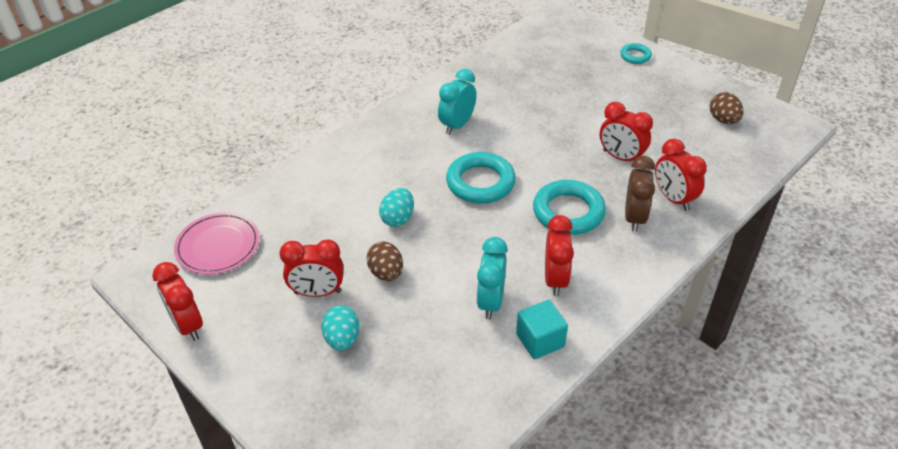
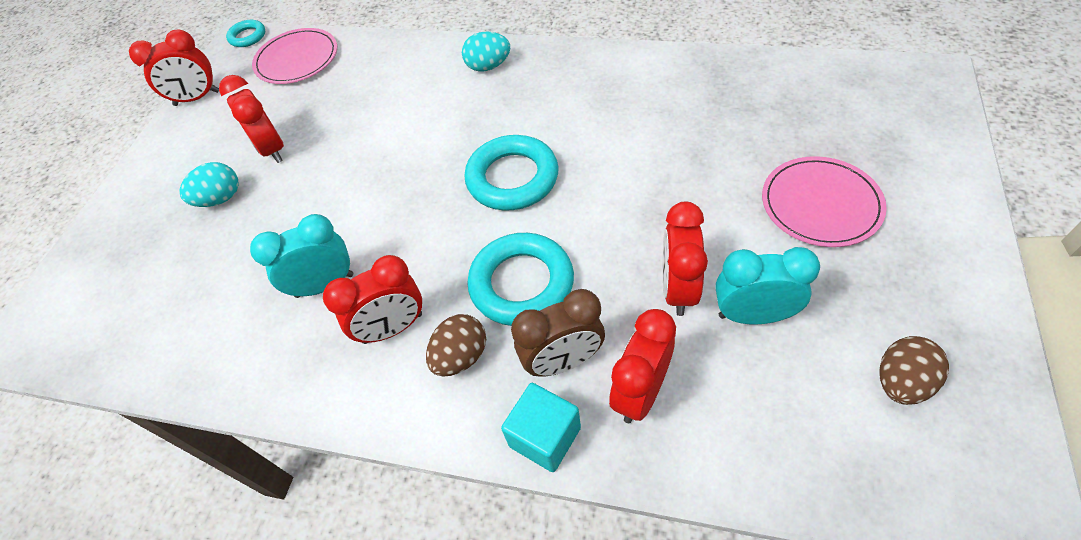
camera: 65 degrees right, 10 degrees up
red clock [152,262,203,341] -> red clock turned 135 degrees counterclockwise [129,30,219,106]
brown egg [366,242,403,281] -> brown egg moved to [426,314,486,376]
turquoise egg [379,188,414,227] -> turquoise egg moved to [462,31,510,72]
turquoise clock [438,69,477,135] -> turquoise clock moved to [715,247,820,324]
turquoise cube [516,300,568,359] -> turquoise cube moved to [501,383,581,472]
turquoise ring [620,43,652,64] -> turquoise ring moved to [226,20,265,47]
none -> pink plate [762,156,887,247]

